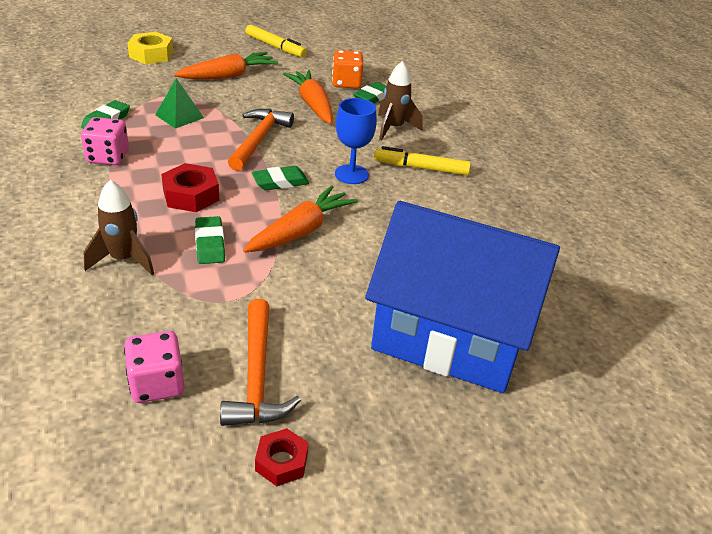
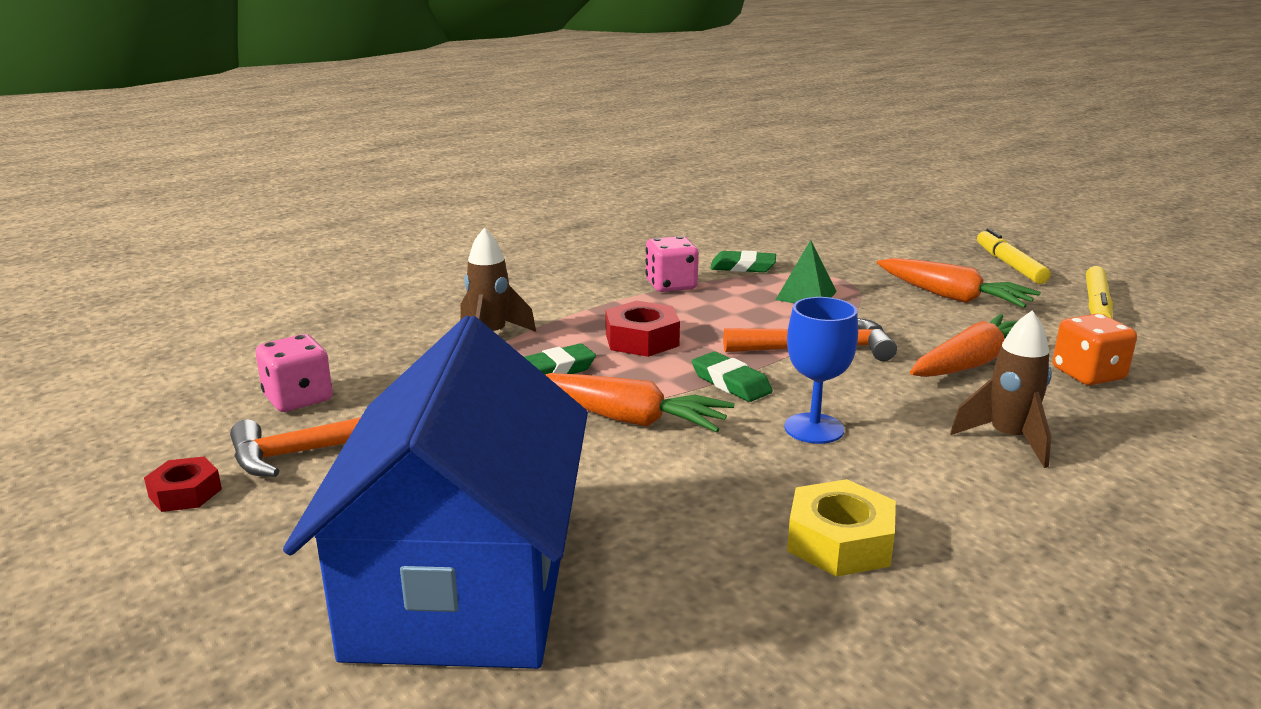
camera: 75 degrees right, 15 degrees down
yellow nut [127,32,173,64] -> yellow nut moved to [787,479,896,577]
green eraser [353,82,387,104] -> none
yellow marker [374,146,471,175] -> yellow marker moved to [977,228,1051,284]

